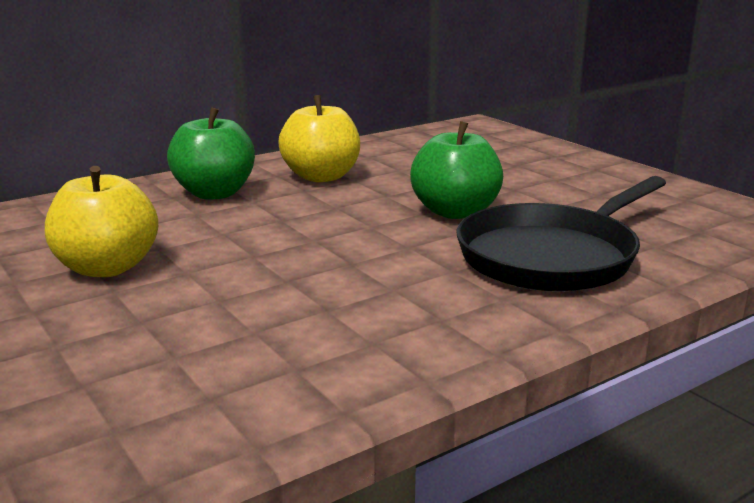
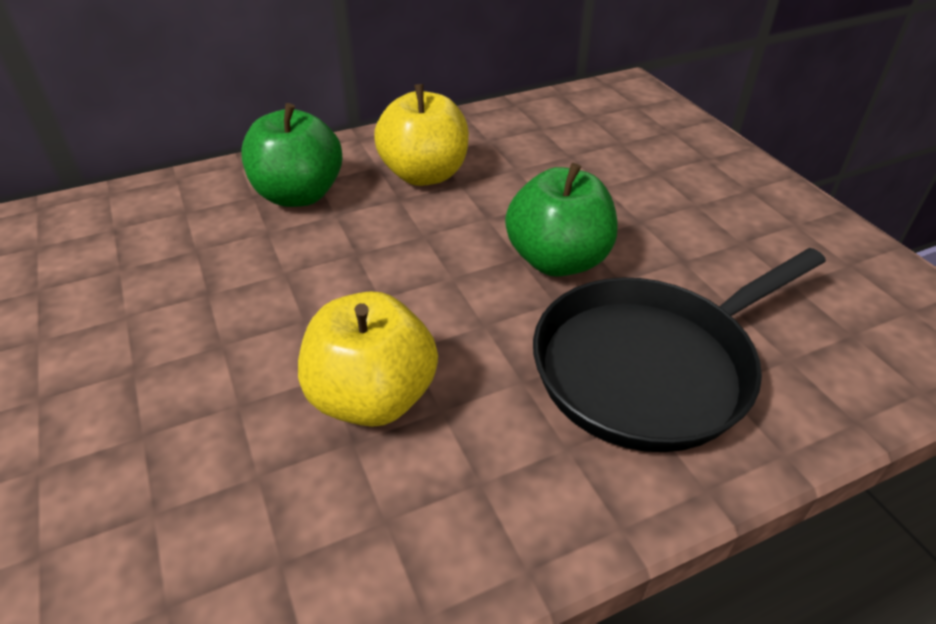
camera: 10 degrees right, 20 degrees up
yellow apple [45,166,158,277] -> yellow apple moved to [298,291,438,427]

